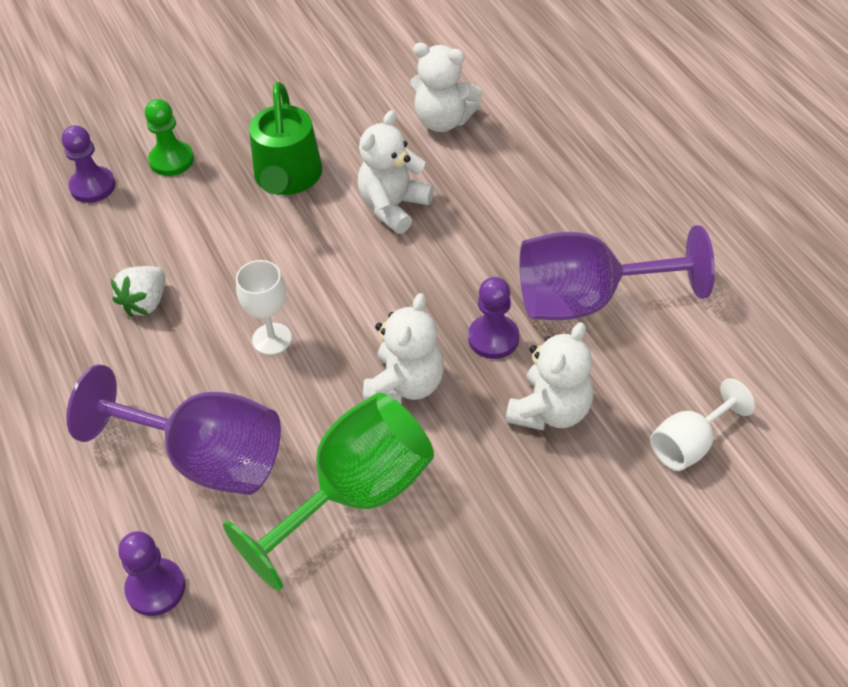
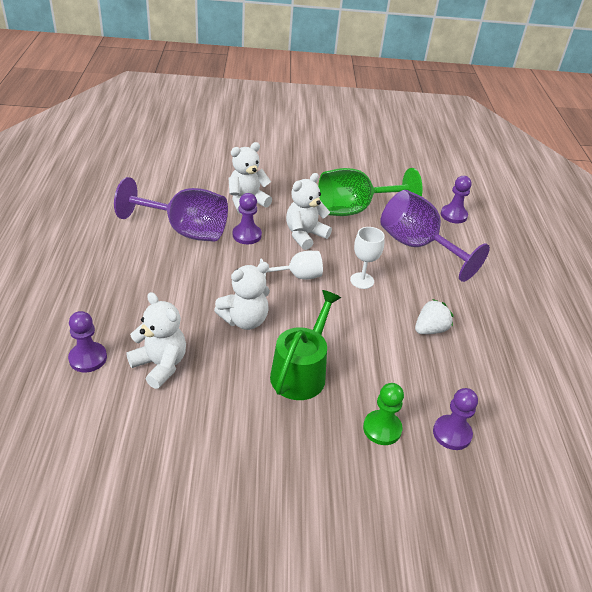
camera: 160 degrees left, 10 degrees down
white goblet [650,378,755,471] -> white goblet moved to [260,251,323,280]
none -> purple pawn [68,311,107,372]

